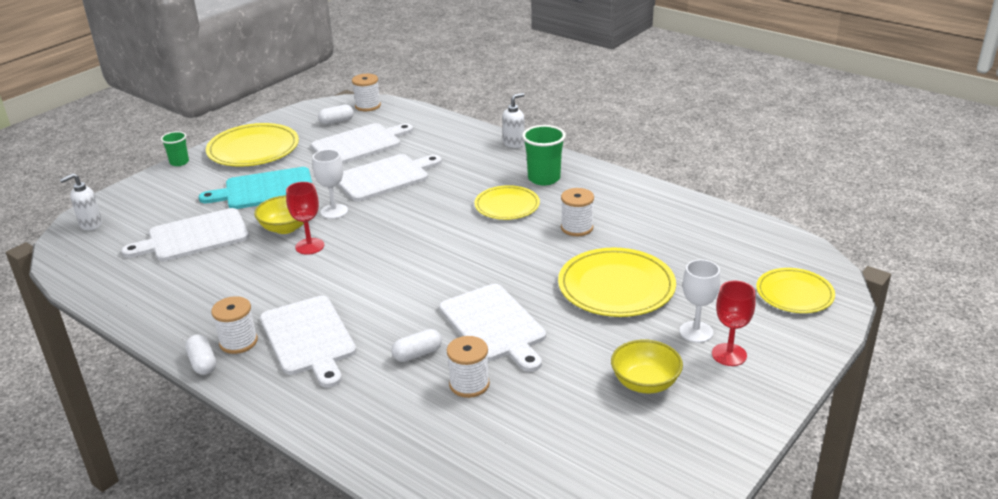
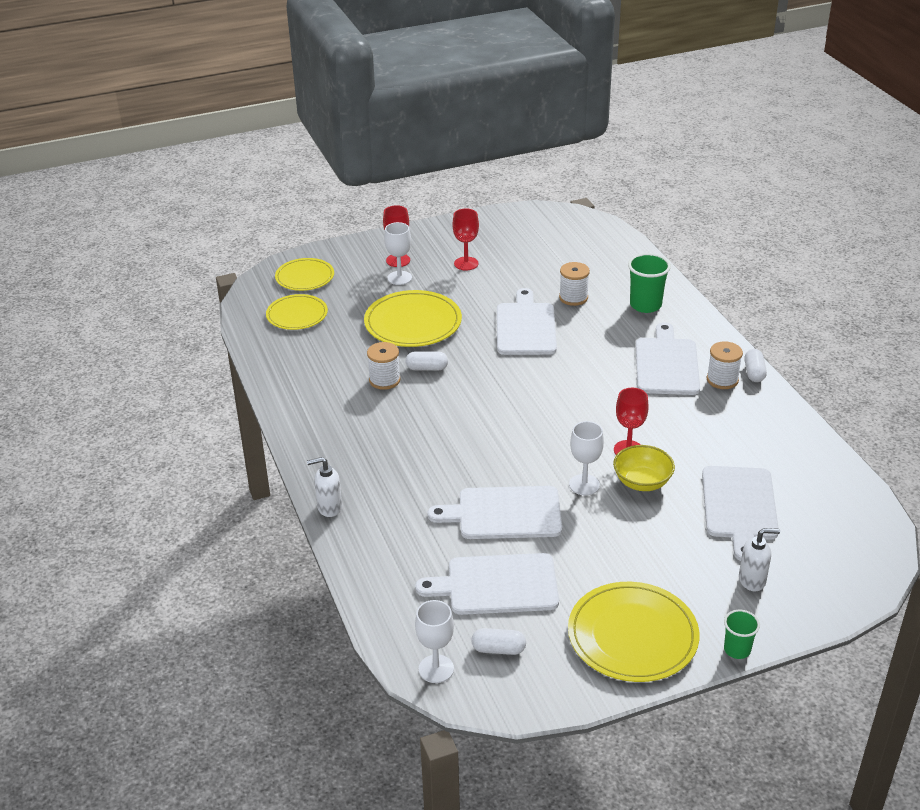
camera: 150 degrees left, 5 degrees up
white soap dispenser [59,174,102,230] -> white soap dispenser moved to [739,528,780,591]
white cutting board [122,208,249,261] -> white cutting board turned 90 degrees clockwise [702,466,779,561]
turquoise cutting board [199,167,312,209] -> none
white spool [352,74,381,111] -> white goblet [415,600,454,683]
white capsule [391,329,442,362] -> white capsule moved to [405,351,448,371]
yellow plate [474,185,540,220] -> yellow plate moved to [266,294,328,330]
green cup [522,125,566,185] -> green cup moved to [628,253,671,313]
yellow bowl [611,339,683,393] -> red goblet [452,208,479,270]

